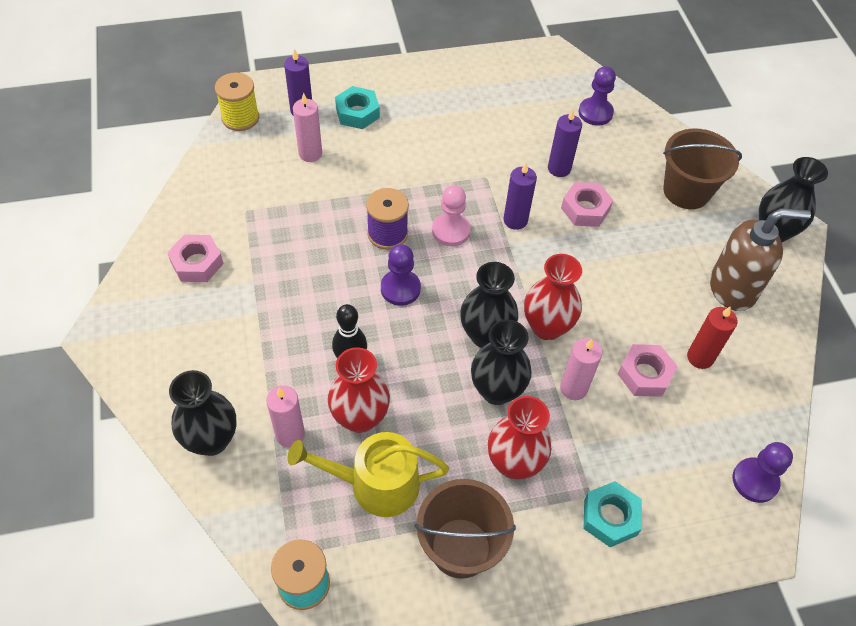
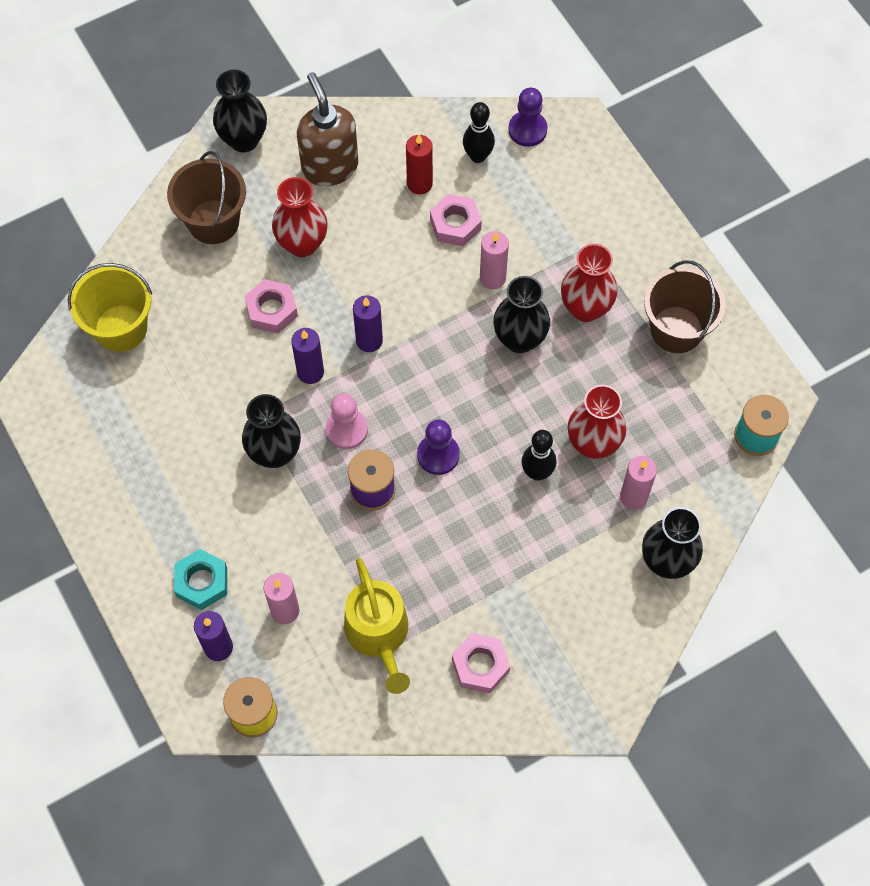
camera: 105 degrees left, 10 degrees up
yellow watering can [287,432,449,517] -> yellow watering can moved to [344,558,410,694]
black vase [460,262,518,348] -> black vase moved to [242,394,301,468]
red vase [524,254,582,340] -> red vase moved to [272,177,328,257]
purple candle [548,110,582,177] -> purple candle moved to [353,295,383,352]
purple pawn [578,66,616,126] -> yellow bucket [68,263,152,352]
turquoise nut [583,481,642,547] -> none
none -> black bowling pin [463,102,495,163]

